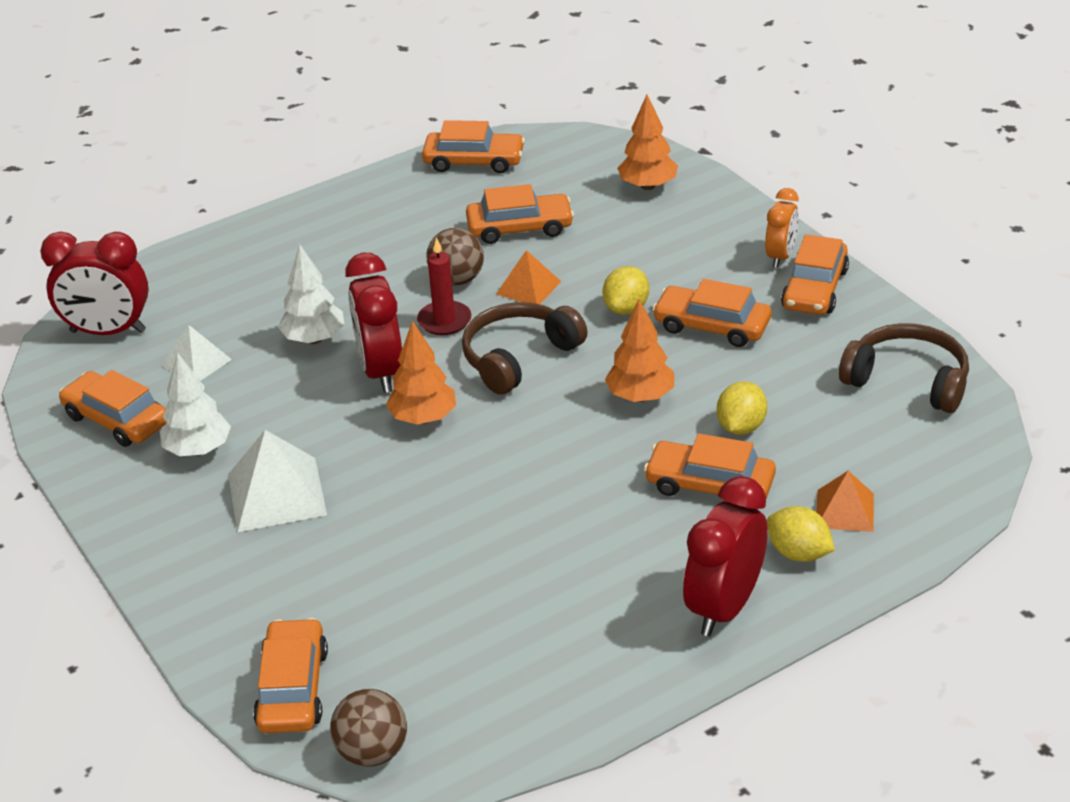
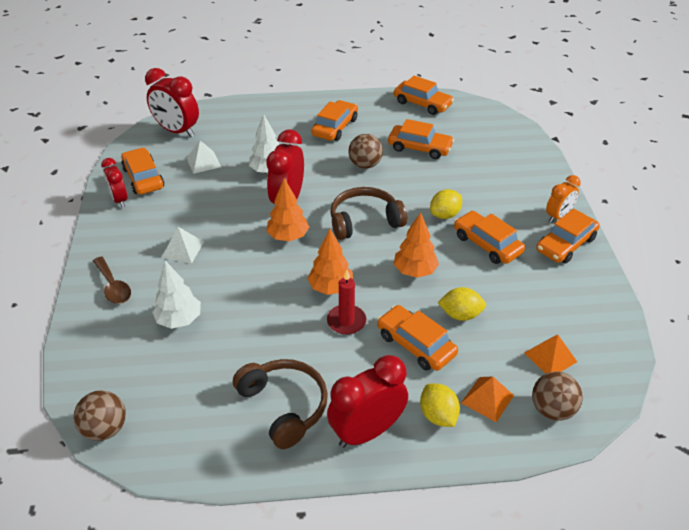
camera: 25 degrees right, 5 degrees up
white tree [160,353,231,456] -> white tree moved to [152,261,201,329]
white pyramid [228,430,327,532] -> white pyramid [161,227,204,263], size x0.61
orange car [253,618,328,733] -> orange car moved to [311,100,358,141]
red candle [417,237,472,335] -> red candle moved to [327,270,366,335]
orange pyramid [496,250,561,304] -> orange pyramid moved to [524,335,577,374]
orange tree [617,95,678,190] -> orange tree moved to [307,229,353,295]
yellow lemon [717,381,767,435] -> yellow lemon turned 45 degrees clockwise [438,287,486,321]
brown headphones [839,323,969,413] -> brown headphones moved to [233,359,328,449]
none -> brown spoon [93,257,131,304]
none -> red clock [101,158,128,208]
none -> brown ball [532,372,583,420]

